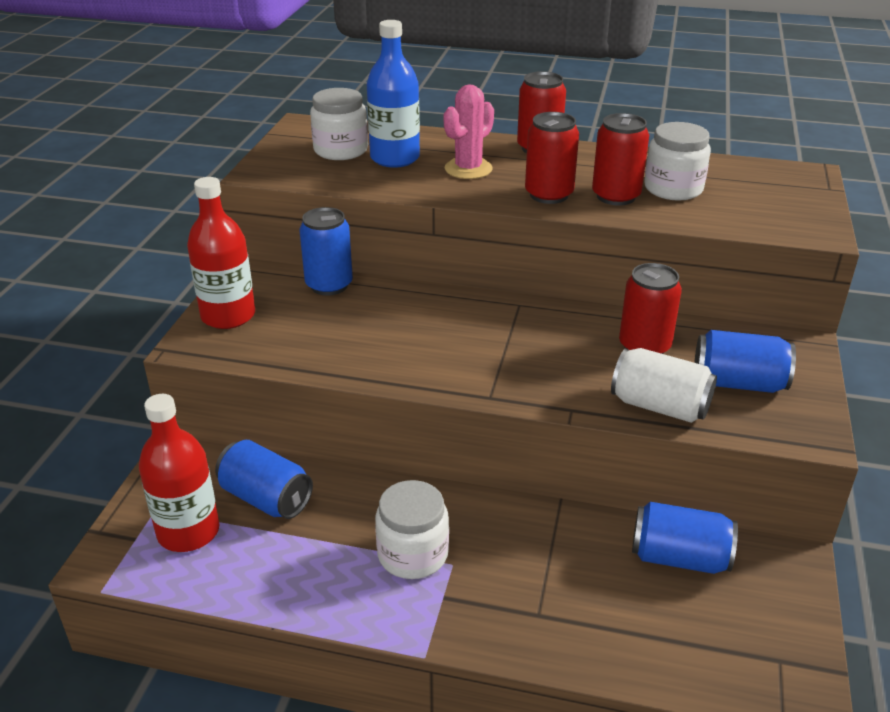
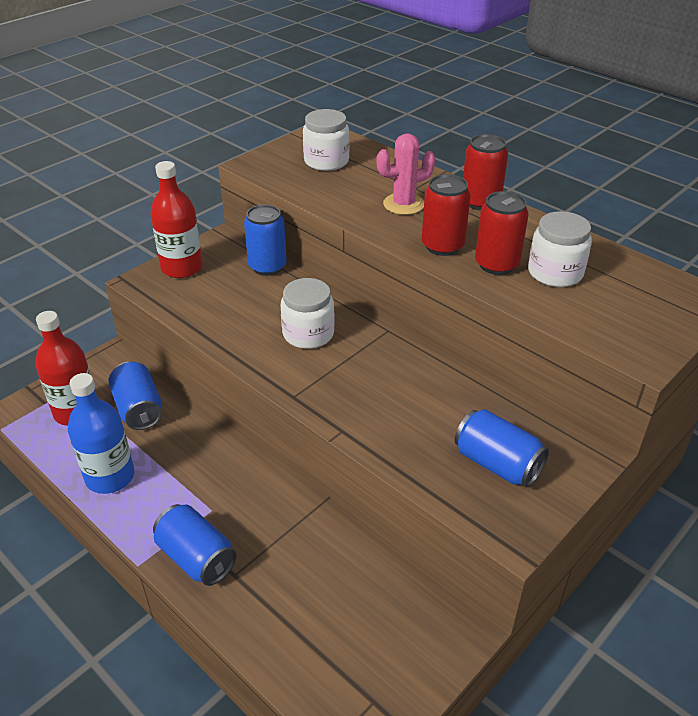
camera: 30 degrees right, 5 degrees up
blue bottle [367,20,420,168] -> blue bottle moved to [68,373,135,494]
white jar [375,480,449,579] -> white jar moved to [281,278,335,349]
white can [611,348,717,423] -> none
red can [619,263,682,354] -> none
blue can [632,502,738,574] -> blue can moved to [153,504,236,586]

